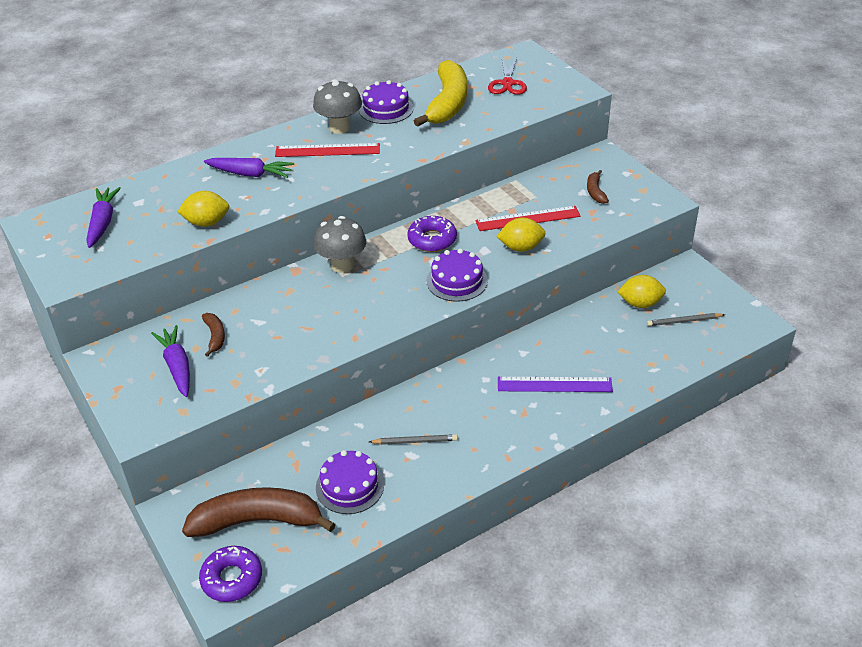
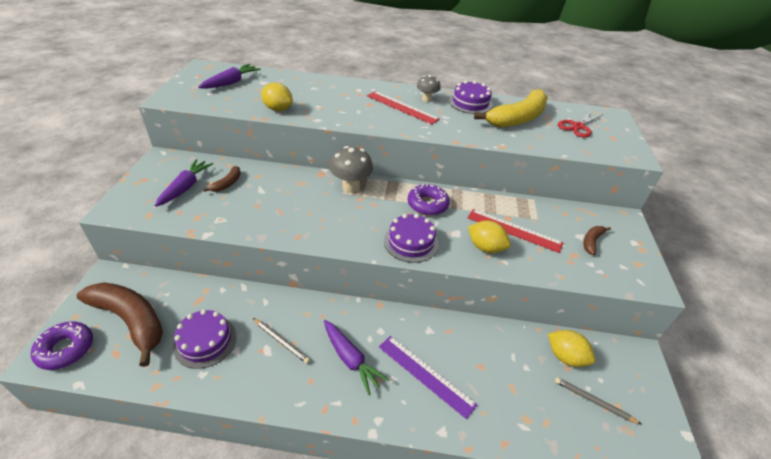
camera: 35 degrees right, 0 degrees up
purple carrot [204,158,294,178] -> purple carrot moved to [324,320,389,395]
grey mushroom [313,79,362,134] -> grey mushroom [417,75,441,102], size x0.62

